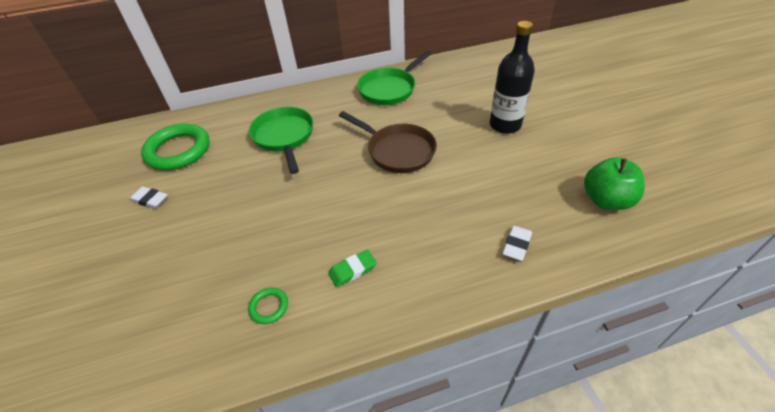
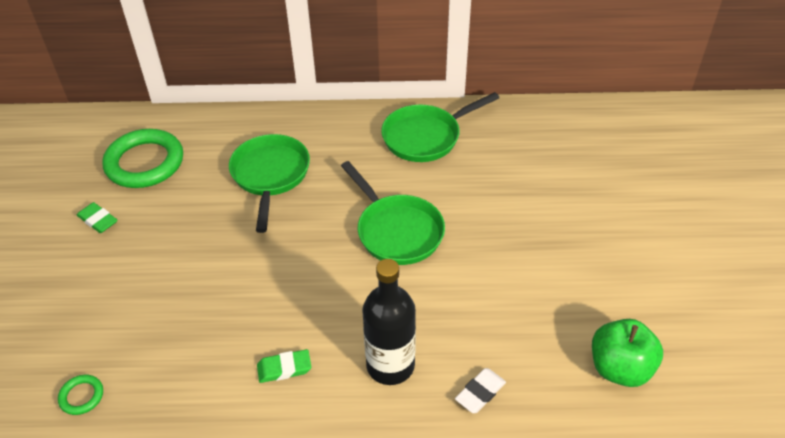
camera: 15 degrees right, 0 degrees up
white eraser [130,186,168,209] -> green eraser [77,202,118,233]
green ring [248,287,288,324] -> green ring moved to [58,375,103,415]
brown pan [339,111,437,173] -> green pan [341,161,445,265]
black bottle [490,21,535,134] -> black bottle moved to [362,259,416,385]

